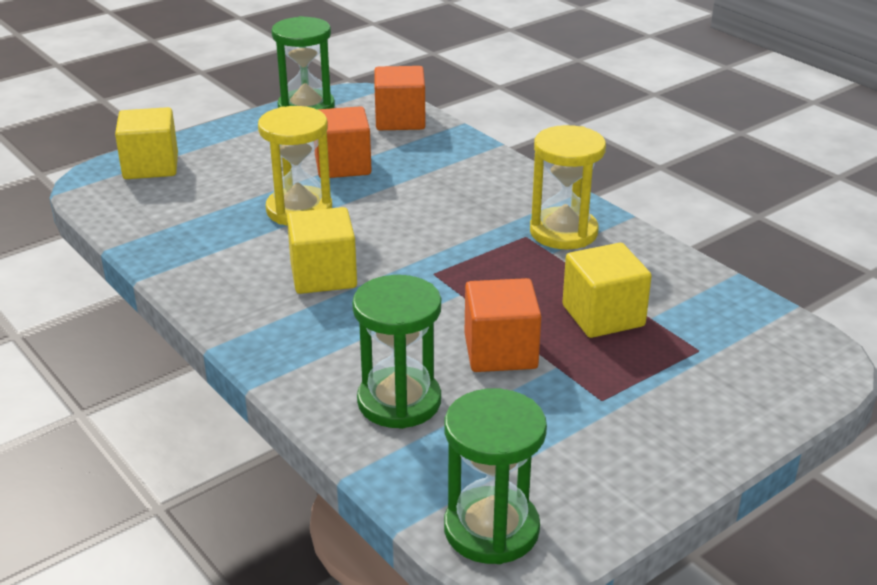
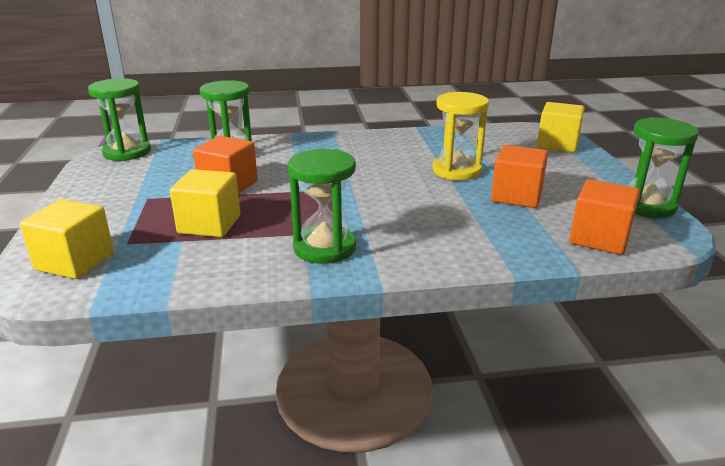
camera: 120 degrees right, 5 degrees down
yellow cube [287,207,357,294] -> yellow cube moved to [20,199,114,279]
yellow hourglass [530,125,606,250] -> green hourglass [288,149,356,264]

